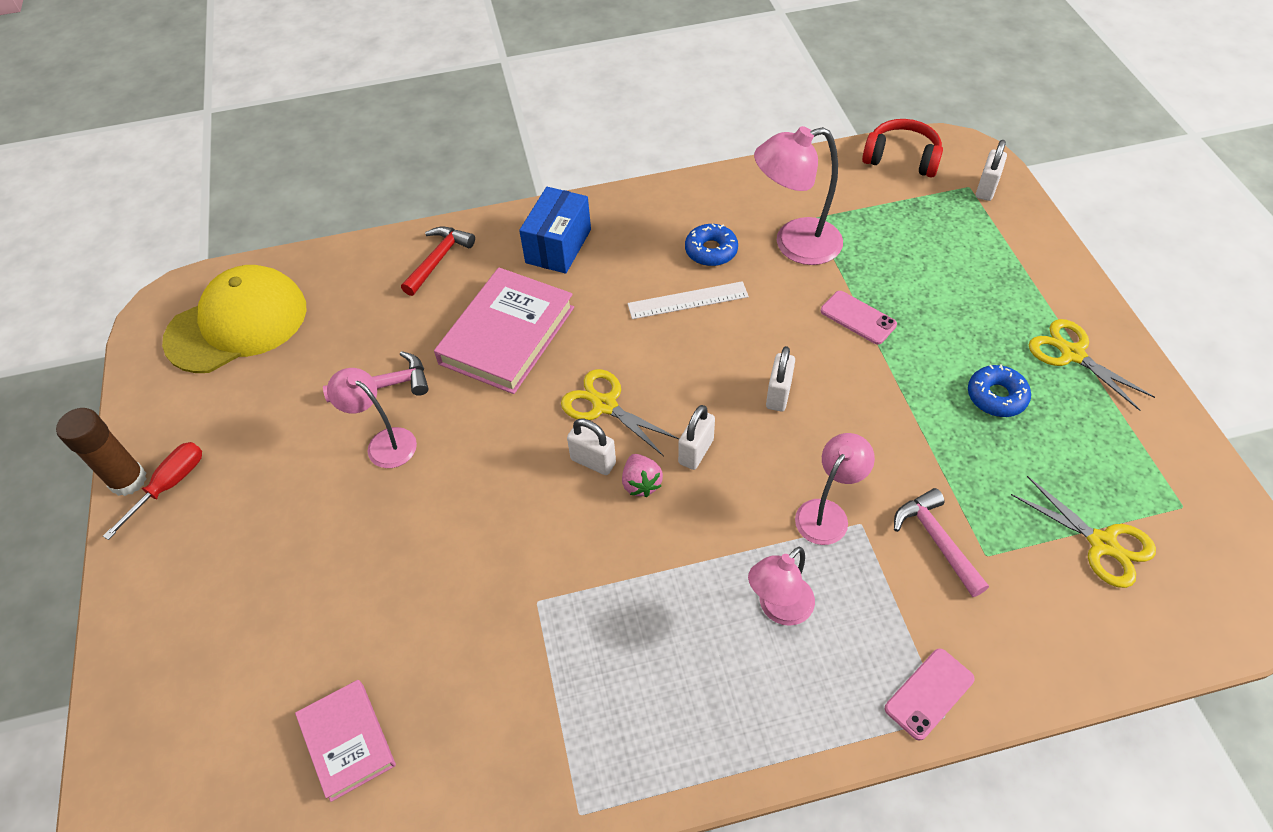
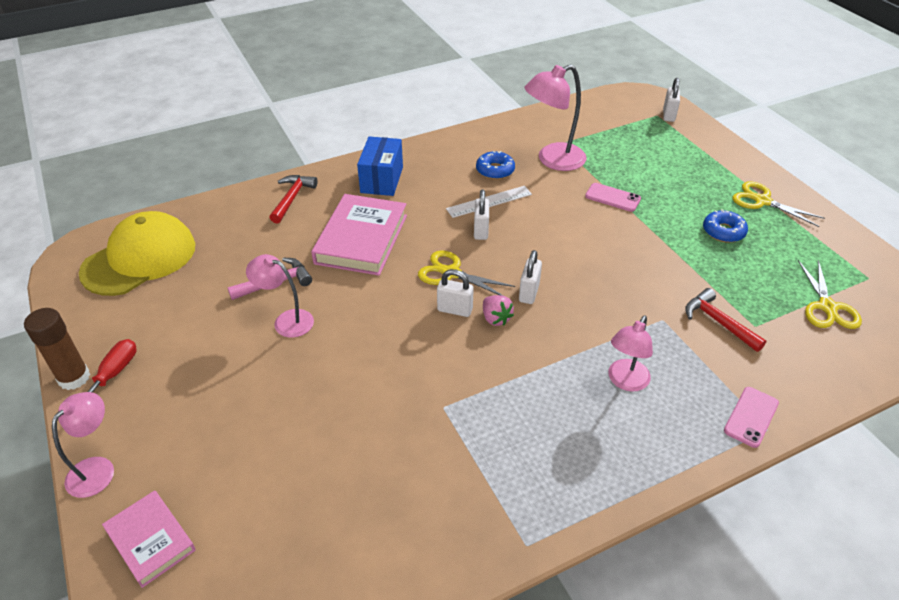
camera: 15 degrees left, 10 degrees down
pink book [295,680,396,802] -> pink book moved to [102,490,196,588]
white padlock [766,346,795,411] -> white padlock moved to [474,189,489,240]
pink lamp [795,433,875,545] -> pink lamp moved to [52,392,114,498]
red headphones [862,119,943,178] -> none
pink hammer [894,488,989,597] -> red hammer [685,288,766,352]
yellow scissors [1011,476,1156,588] -> yellow scissors turned 60 degrees clockwise [798,260,862,329]

